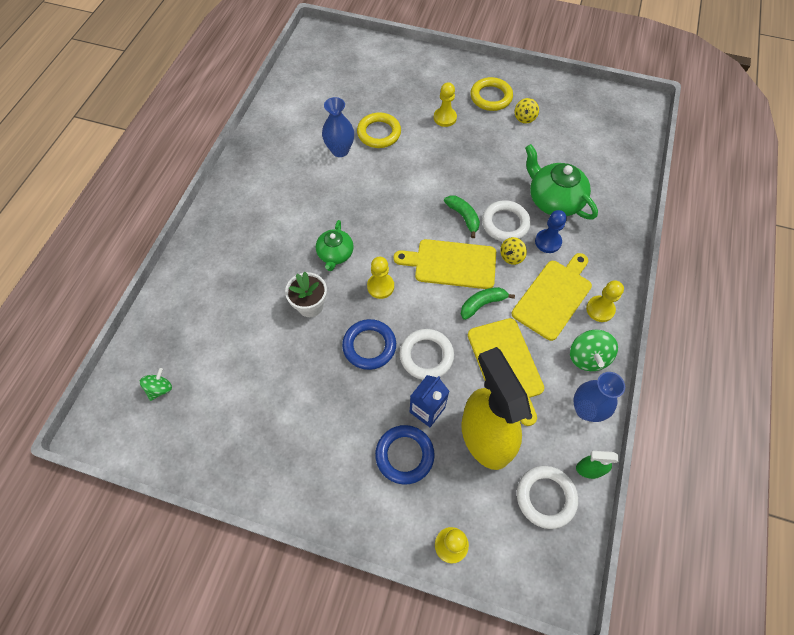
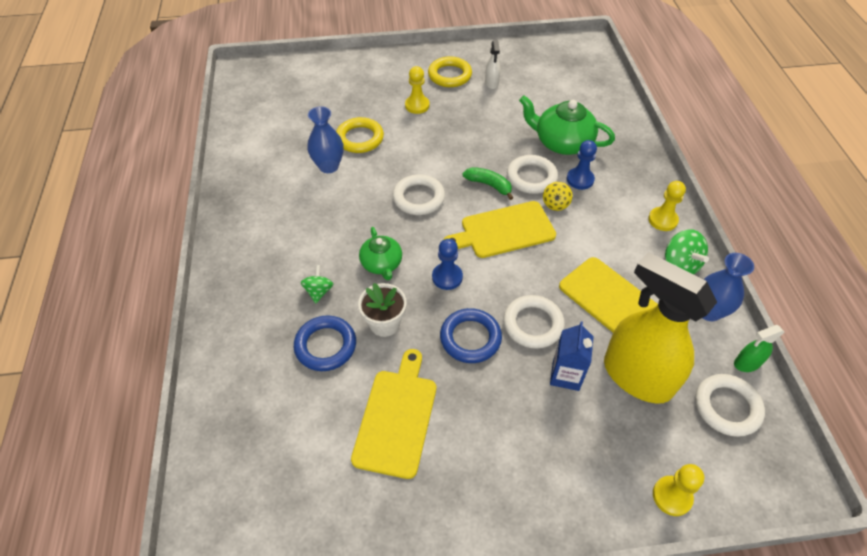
camera: 25 degrees left, 10 degrees down
green spinning top [140,368,172,401] -> green spinning top moved to [301,265,333,303]
yellow pawn [367,257,394,299] -> blue pawn [432,239,463,290]
blue ring [375,425,435,485] -> blue ring moved to [294,315,356,371]
green banana [461,287,515,320] -> none
yellow cutting board [512,253,592,341] -> yellow cutting board moved to [351,349,436,479]
yellow spinning top [514,98,539,124] -> white spray bottle [485,40,500,89]
none -> white ring [393,174,445,215]

